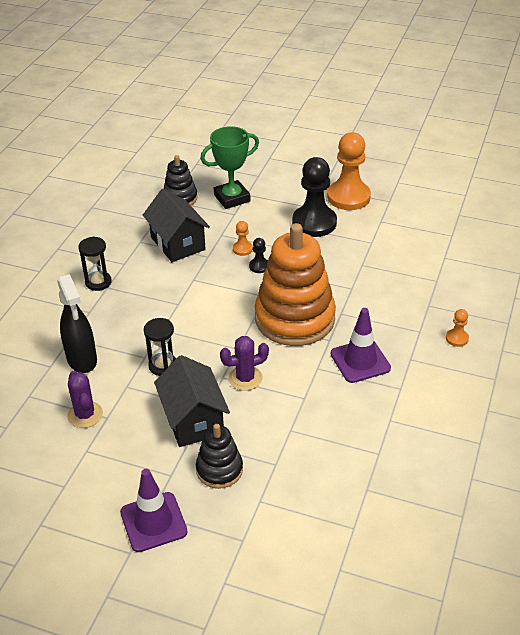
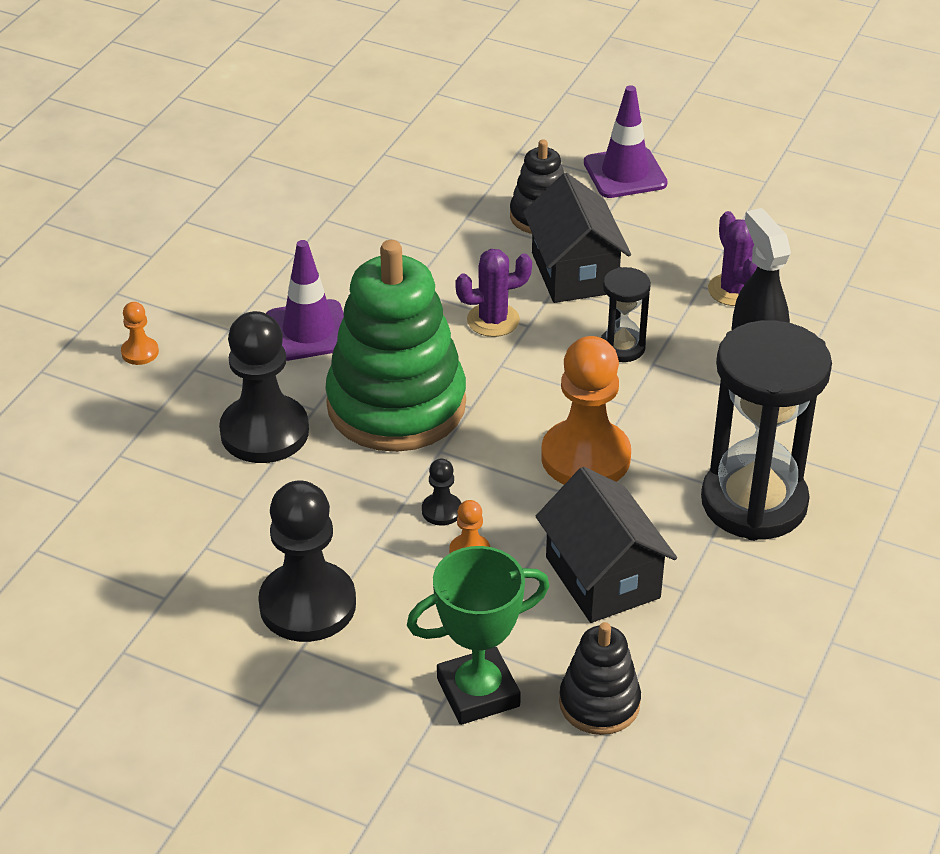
camera: 175 degrees left, 0 degrees up
black hourglass [78,236,111,291] -> black hourglass [701,320,832,541], size x2.11
orange stacking toy [255,223,336,346] -> green stacking toy [325,240,466,452]
orange pawn [327,132,371,210] -> orange pawn moved to [541,336,631,485]
none -> black pawn [219,311,309,463]

